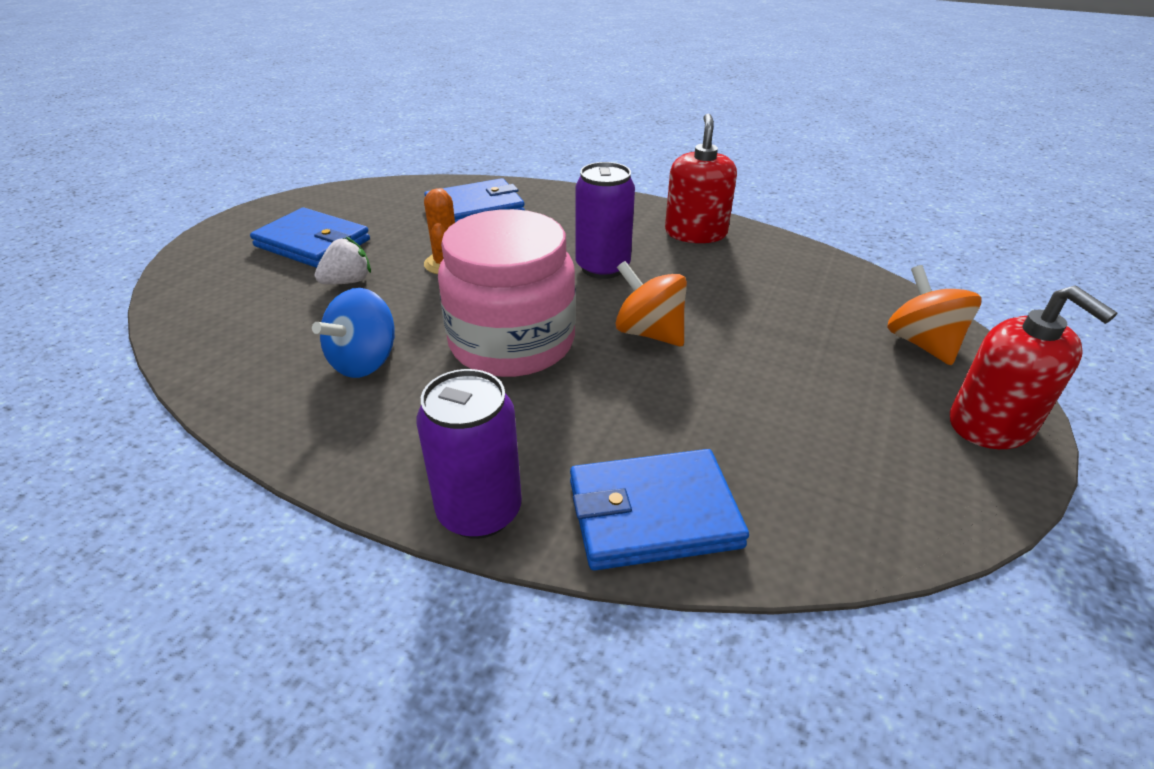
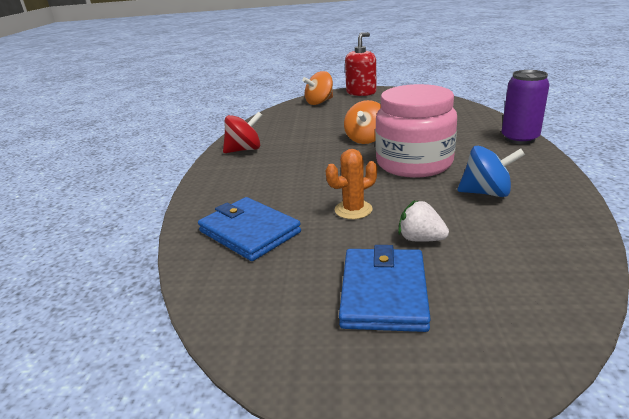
camera: 110 degrees left, 10 degrees down
blue wallet [570,449,749,570] -> none
purple can [575,162,635,279] -> none
red soap dispenser [665,114,737,243] -> red spinning top [223,111,263,153]

